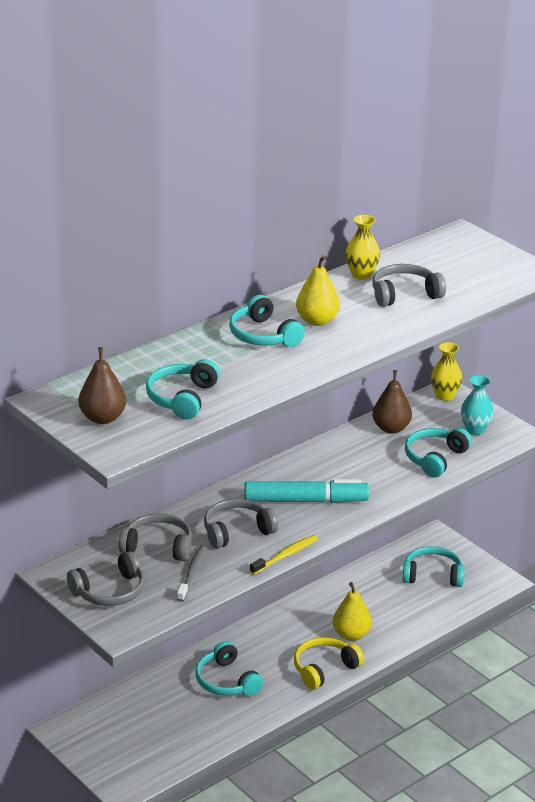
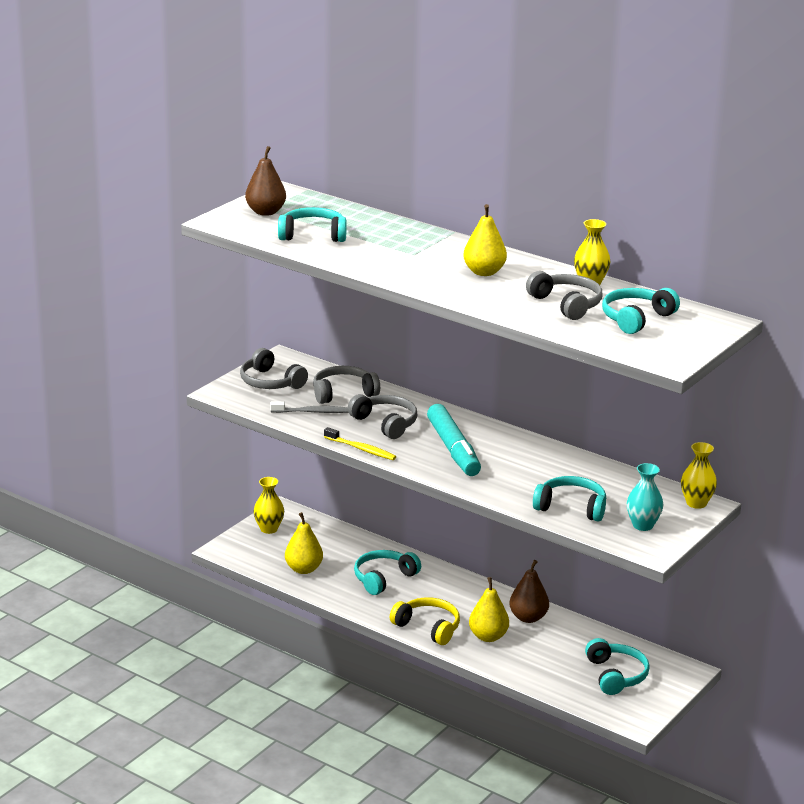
camera: 75 degrees right, 5 degrees down
grey headphones [119,513,192,561] -> grey headphones turned 105 degrees counterclockwise [313,366,380,404]
turquoise headphones [229,295,305,347] -> turquoise headphones moved to [602,288,680,334]
brown pear [372,370,412,434] -> brown pear moved to [509,560,549,623]
none -> yellow vase [254,477,284,534]
none -> yellow pear [285,512,323,574]

